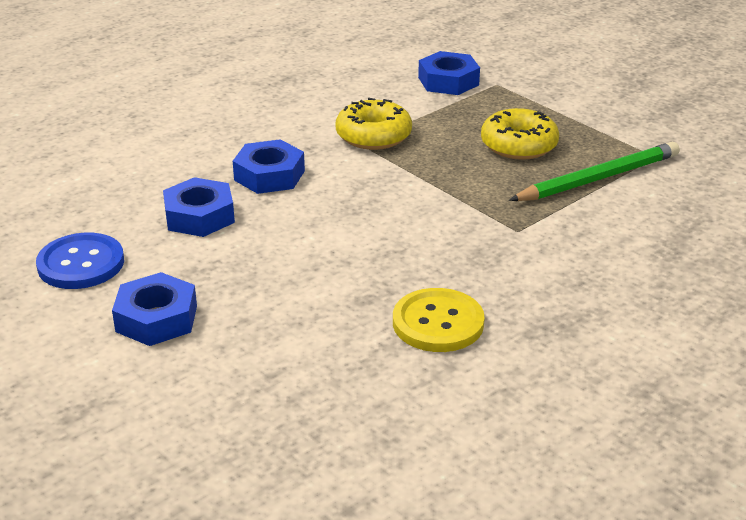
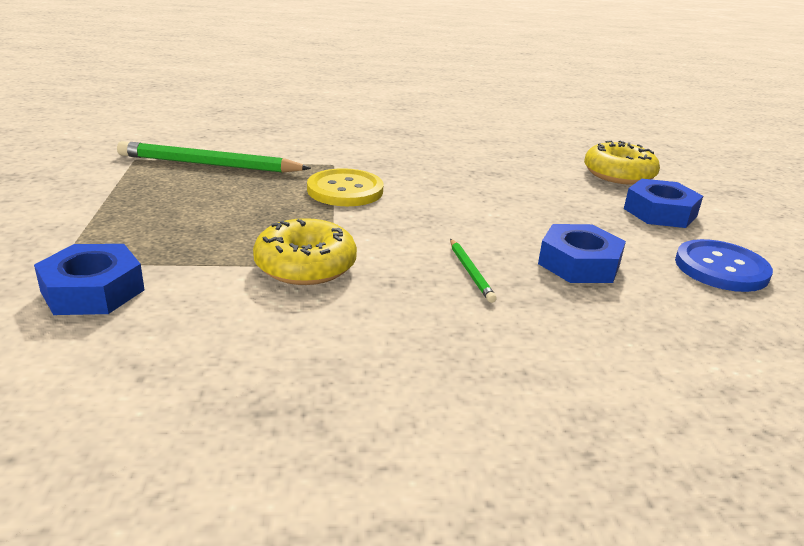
camera: 145 degrees left, 5 degrees down
blue nut [233,139,305,194] -> green pencil [450,239,497,303]
yellow button [393,288,485,352] -> yellow button moved to [307,168,383,206]
yellow donut [481,108,559,160] -> yellow donut moved to [584,141,660,185]

